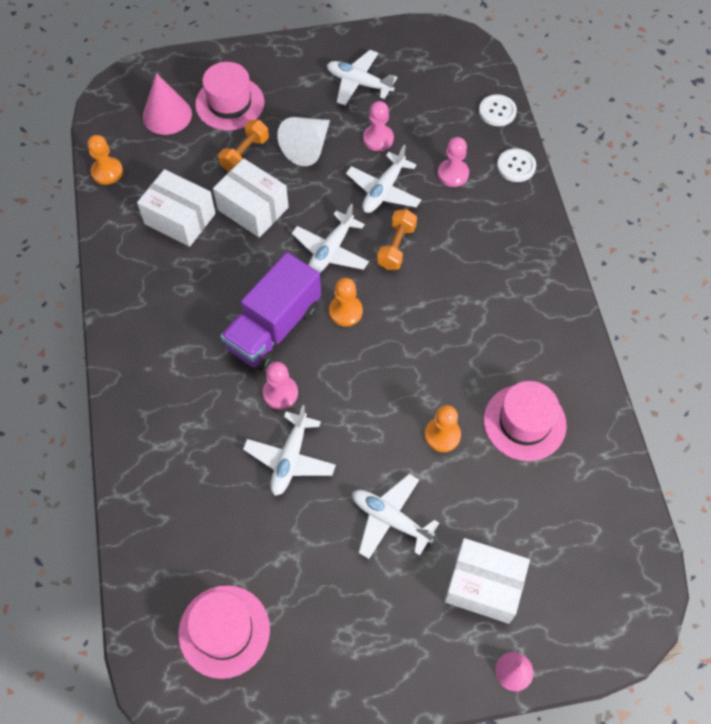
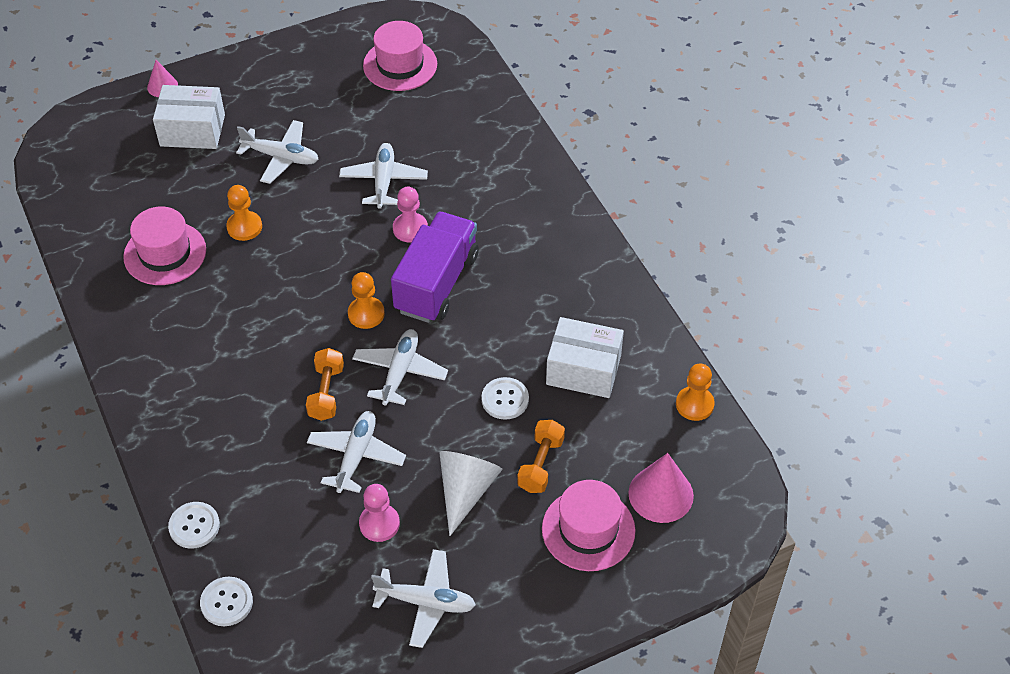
camera: 165 degrees right, 10 degrees down
white box [213,158,289,237] -> white button [481,377,529,420]
pink pawn [438,137,469,187] -> none

